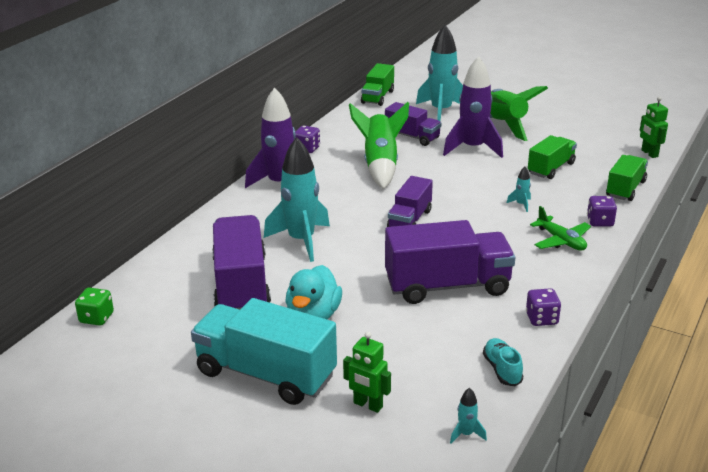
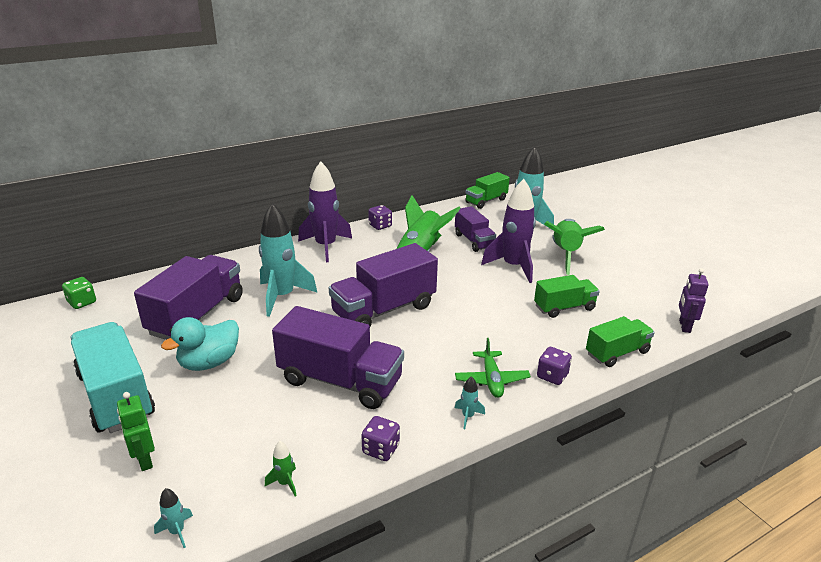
camera: 30 degrees right, 0 degrees up
purple truck [387,176,433,227] -> purple truck [329,243,438,326], size x1.70
turquoise shoe [483,338,523,386] -> green rocket [265,441,297,496]
turquoise rocket [507,167,531,212] -> turquoise rocket moved to [454,376,485,429]
green robot [640,96,668,158] -> purple robot [679,268,709,333]

